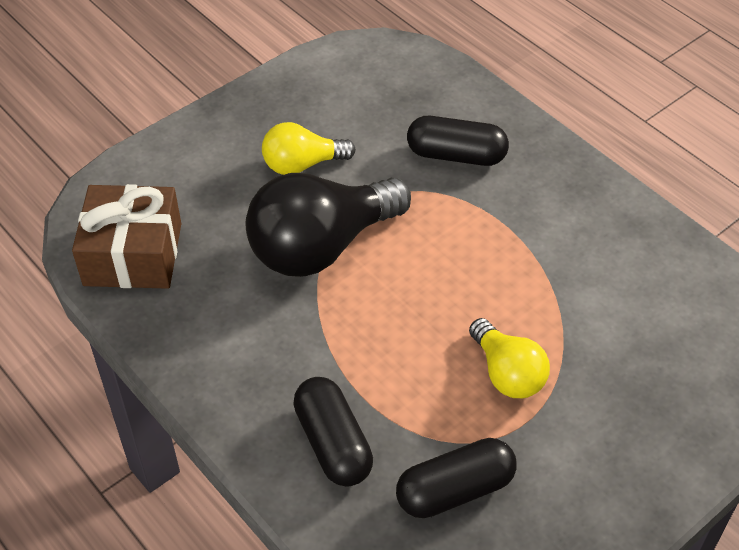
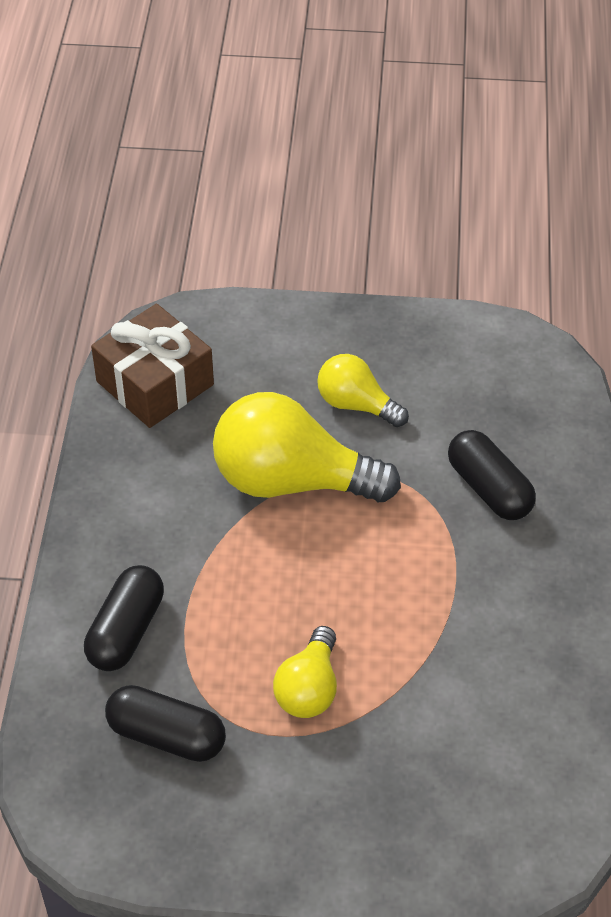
camera: 45 degrees right, 0 degrees up
black light bulb [245,173,411,277] -> yellow light bulb [213,392,401,502]

